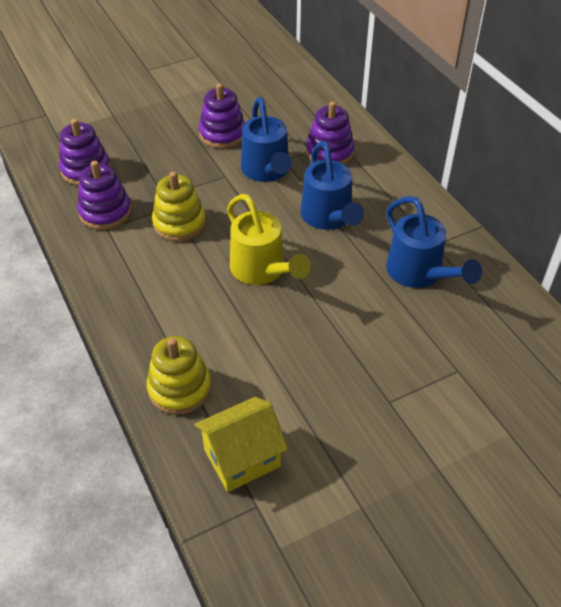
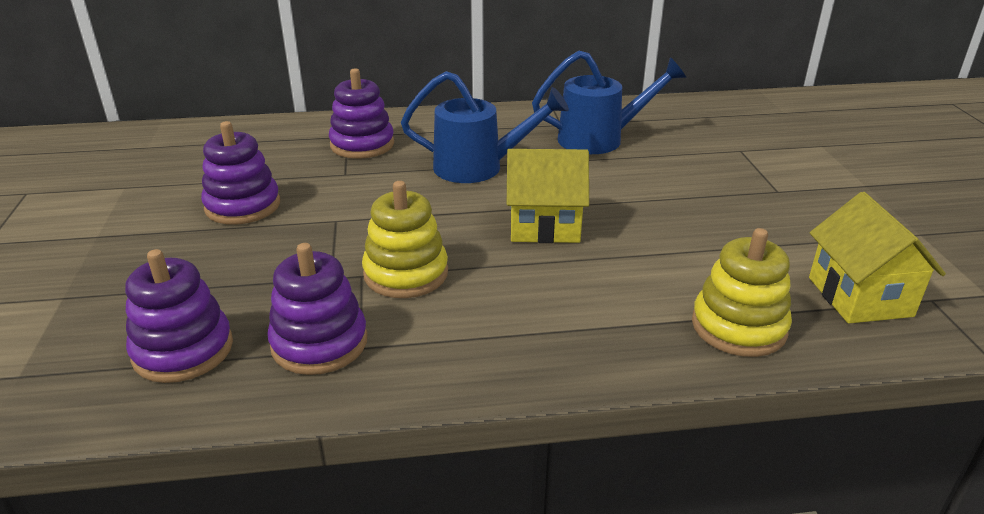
camera: 70 degrees left, 15 degrees down
yellow watering can [227,194,311,285] -> yellow house [507,149,589,243]
blue watering can [241,97,292,182] -> none

